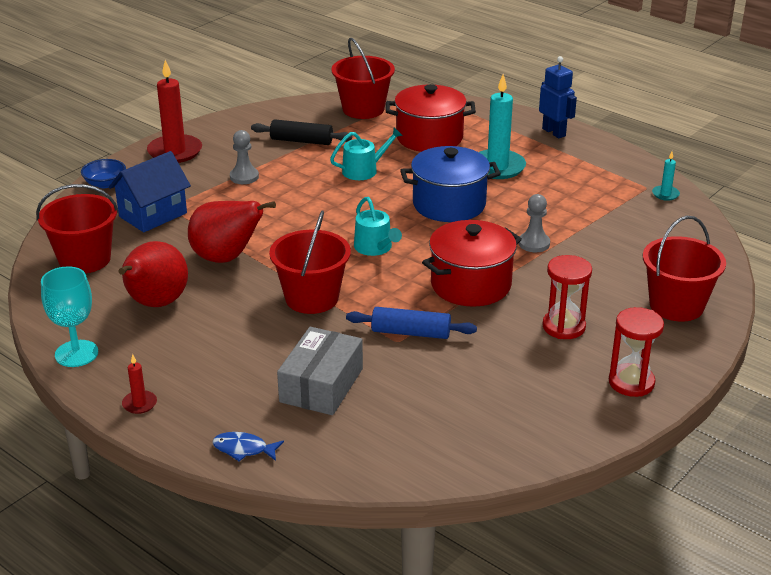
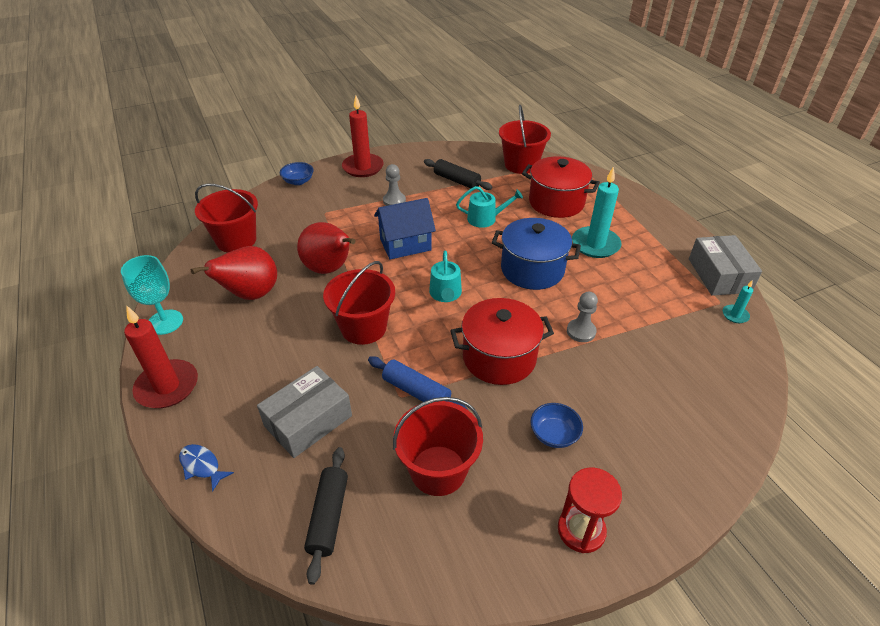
camera: 25 degrees right, 10 degrees up
blue house [109,151,191,232] -> blue house moved to [374,198,436,259]
red candle [122,354,157,414] -> red candle [124,306,198,408], size x2.13
blue robot [539,56,577,138] -> none
red hourglass [542,255,592,339] -> blue bowl [530,403,583,448]
red bucket [643,216,726,322] -> red bucket moved to [393,397,483,496]
none -> black rolling pin [304,447,348,585]
none -> grey box [689,235,762,296]

